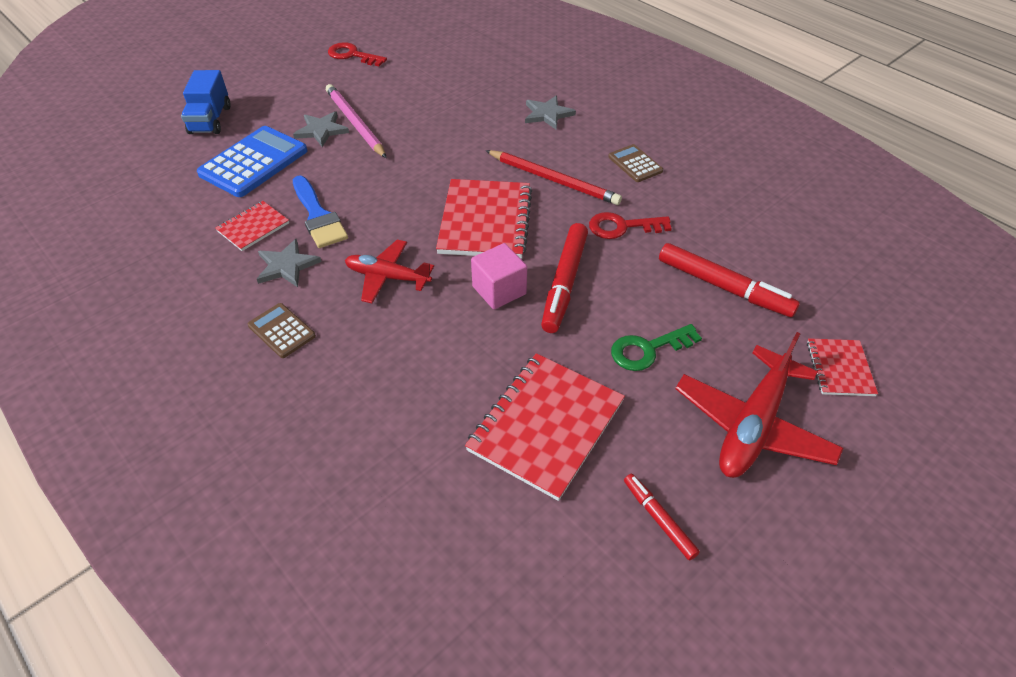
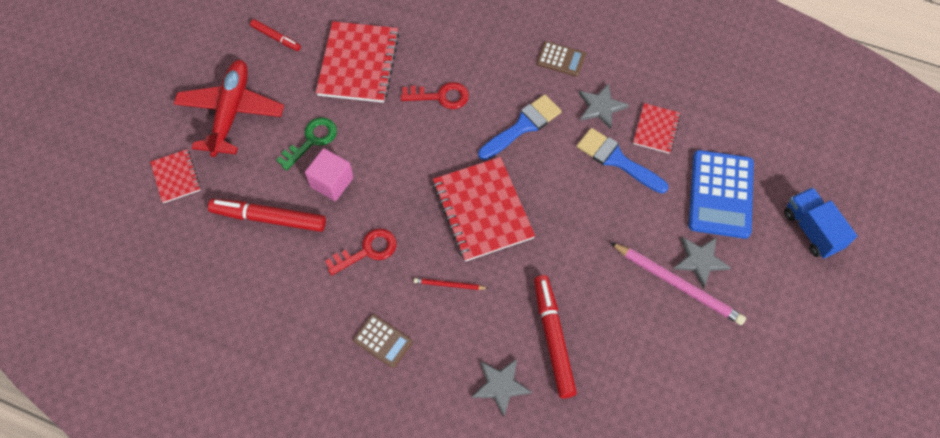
camera: 155 degrees right, 15 degrees up
red key [328,42,387,66] -> red key moved to [401,82,469,109]
red plane [345,240,434,303] -> blue brush [478,94,562,160]
pink cube [471,243,527,309] -> pink cube moved to [305,148,354,201]
red pencil [486,150,622,205] -> red pencil [414,278,489,290], size x0.50
red marker [541,223,588,333] -> red marker moved to [534,275,577,398]

